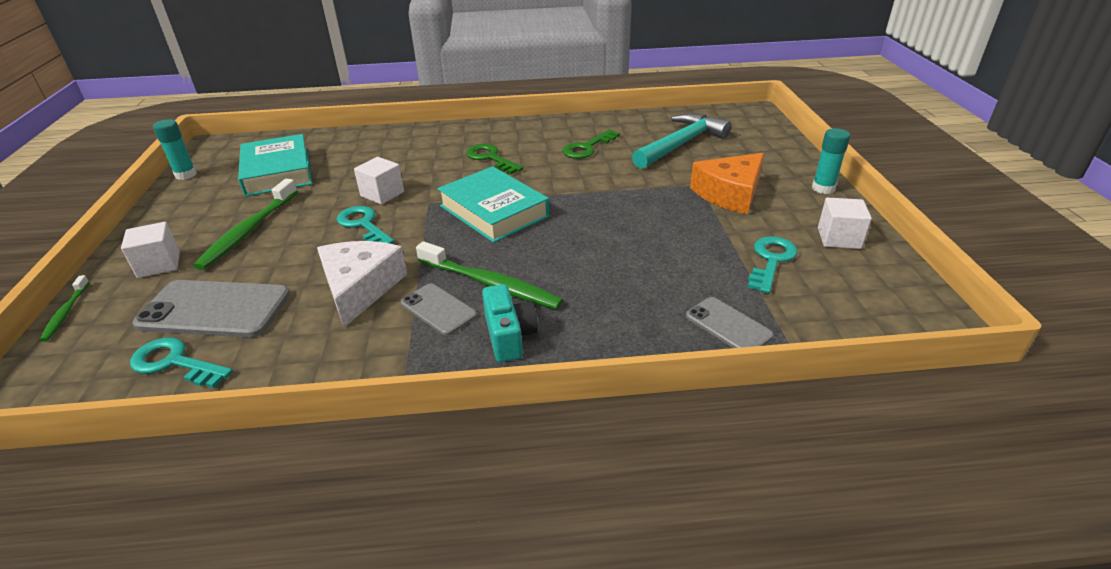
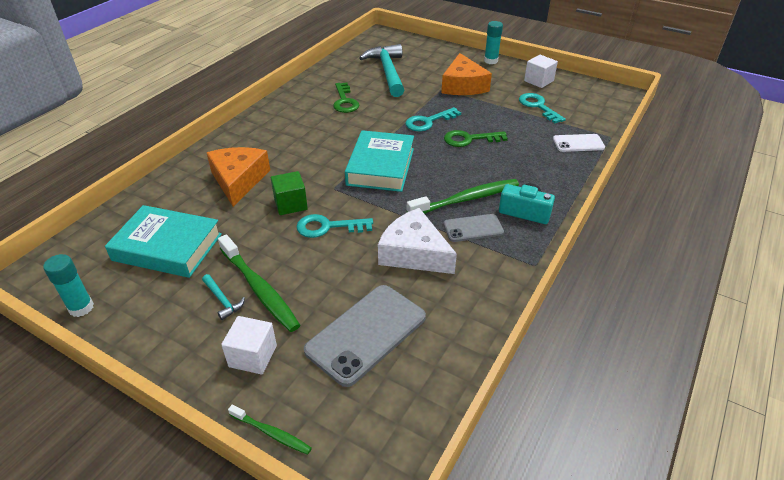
camera: 55 degrees left, 5 degrees up
turquoise key [130,337,233,388] -> turquoise key moved to [406,107,461,131]
white cube [354,157,404,205] -> green cube [271,171,308,215]
turquoise book [437,166,550,243] -> turquoise book turned 75 degrees counterclockwise [345,130,414,192]
green key [466,144,523,174] -> green key moved to [444,130,508,147]
grey phone [686,297,774,348] -> white phone [553,134,605,152]
none -> turquoise hammer [202,274,245,320]
none -> orange cheese [207,147,270,207]

